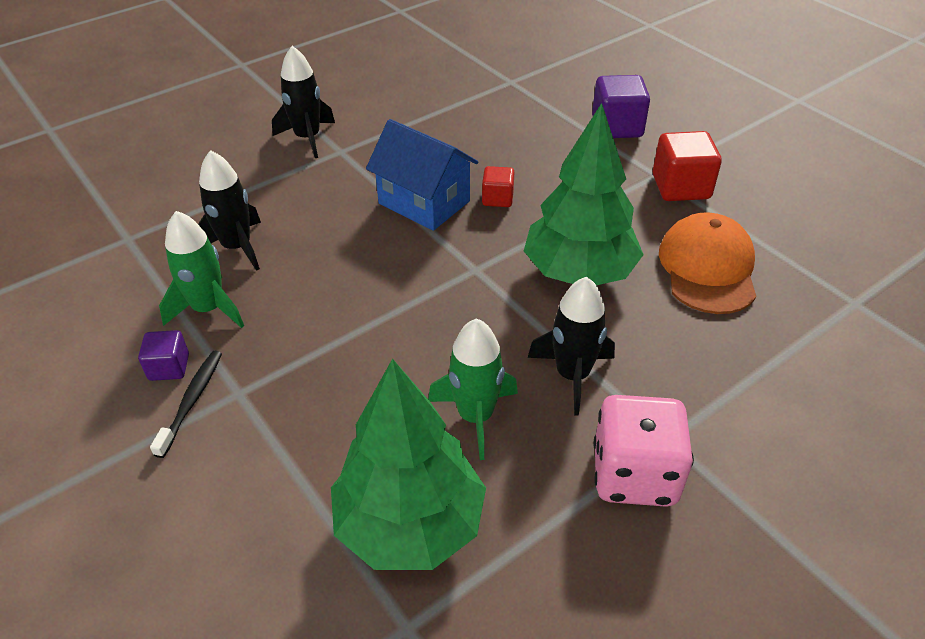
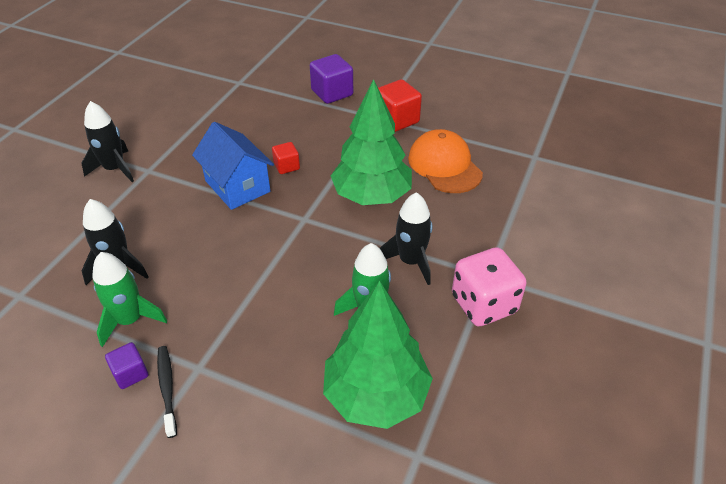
camera: 30 degrees left, 0 degrees up
blue house [366,119,478,231] -> blue house turned 45 degrees clockwise [192,122,274,210]

